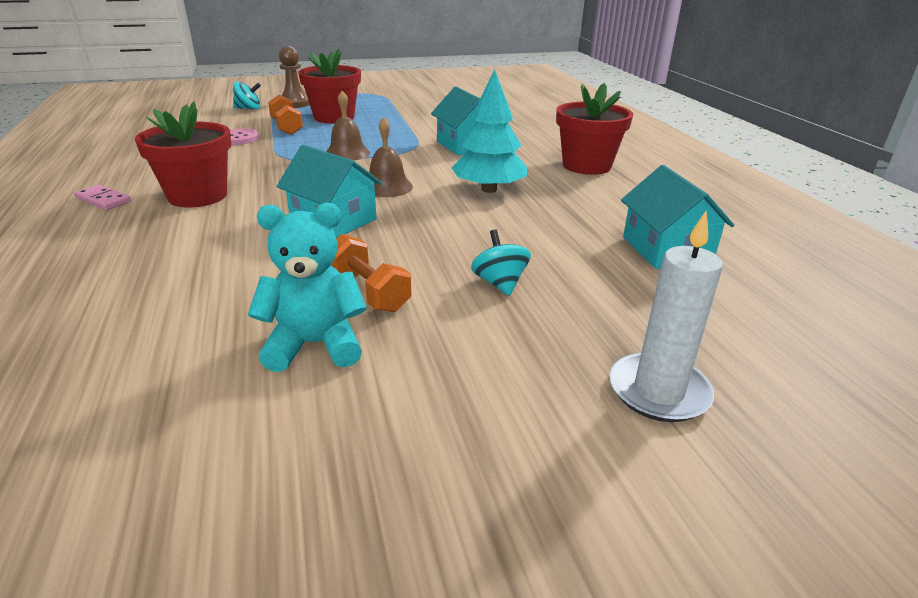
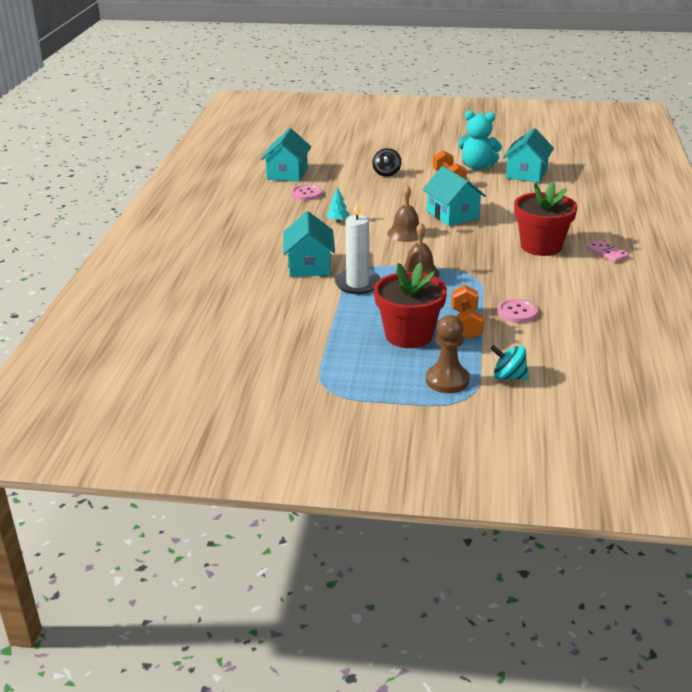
camera: 155 degrees left, 0 degrees up
turquoise tree [451,70,527,193] -> turquoise tree [326,187,350,222], size x0.44
turquoise spinning top [471,230,531,296] -> black spinning top [372,148,401,177]
red flower pot [556,83,633,175] -> none
white candle [610,211,723,422] -> white candle moved to [334,201,381,294]
none -> pink button [291,184,322,200]
none -> turquoise house [503,128,554,183]

